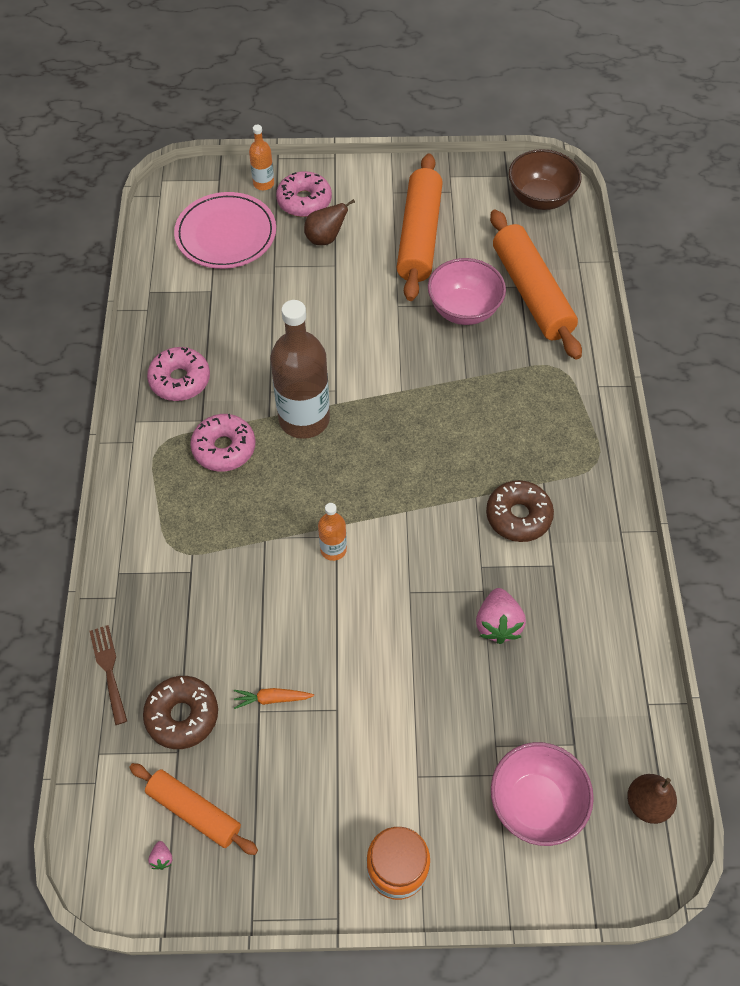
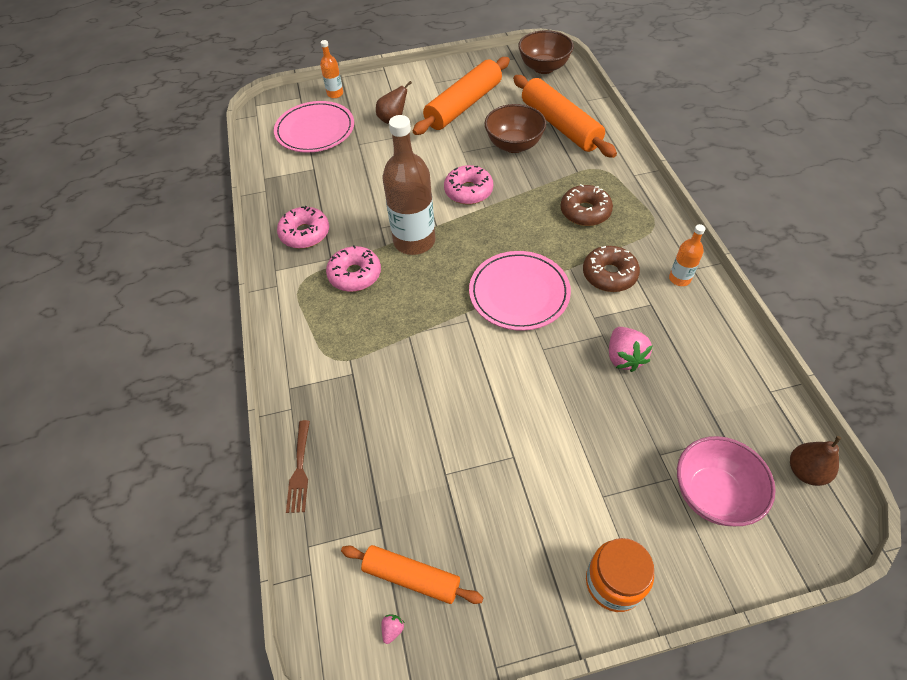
camera: 10 degrees left, 5 degrees down
brown fork [90,625,127,725] -> brown fork turned 150 degrees counterclockwise [286,420,310,513]
brown donut [143,676,218,749] -> brown donut moved to [561,184,613,226]
pink strawberry [148,841,172,870] -> pink strawberry turned 135 degrees counterclockwise [381,615,405,644]
orange carrot [234,688,314,709] -> none
pink donut [276,171,332,217] -> pink donut moved to [444,165,493,205]
orange bottle [318,503,347,561] -> orange bottle moved to [669,224,705,286]
orange rolling pin [397,153,443,301] -> orange rolling pin turned 45 degrees clockwise [413,57,510,135]
pink bowl [428,258,506,325] -> brown bowl [484,104,546,153]
none -> pink plate [469,251,571,331]

